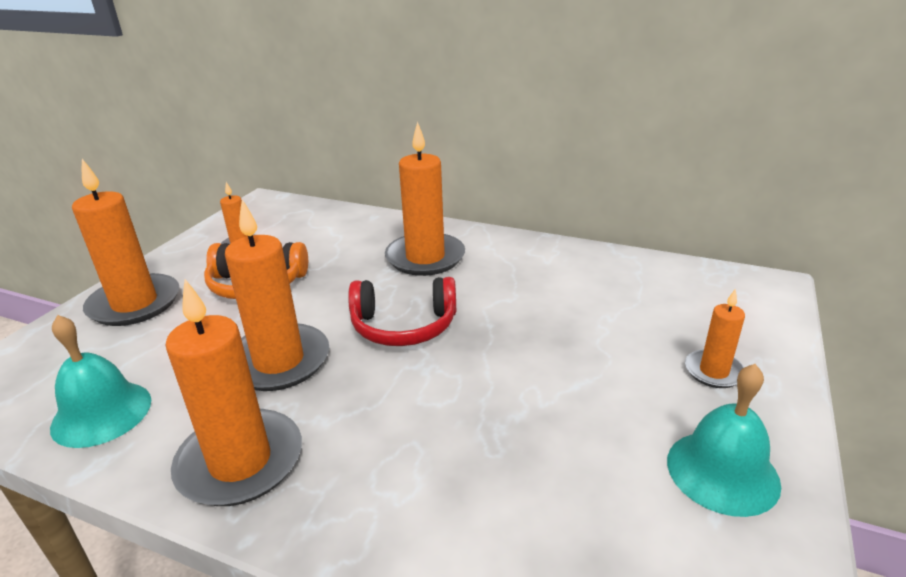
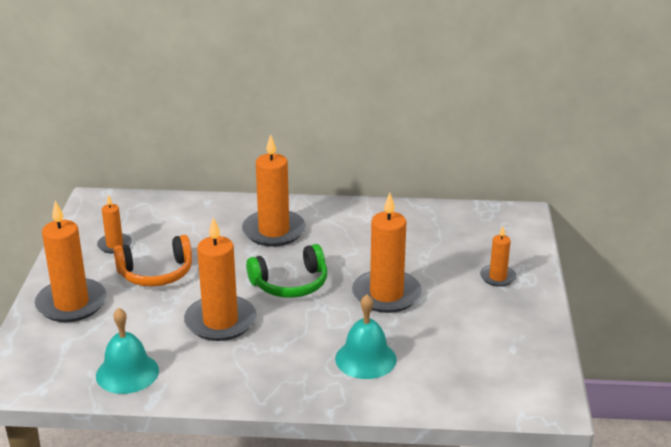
camera: 20 degrees left, 0 degrees up
orange candle [166,279,302,506] -> orange candle moved to [352,193,422,313]
red headphones [348,277,456,346] -> green headphones [246,244,327,298]
turquoise bell [667,364,781,517] -> turquoise bell moved to [335,294,397,379]

